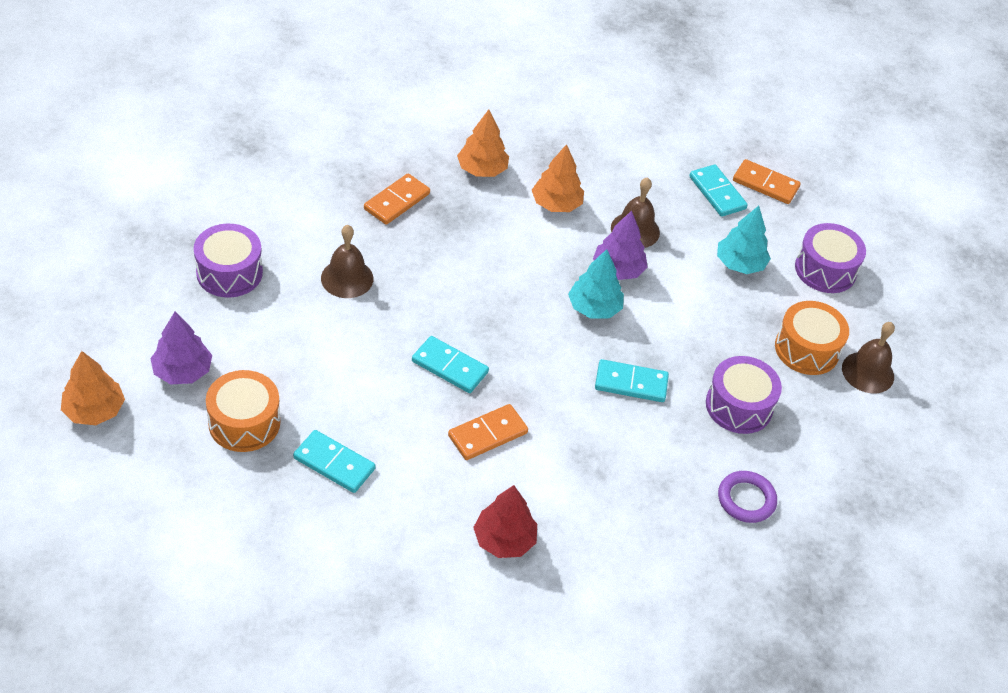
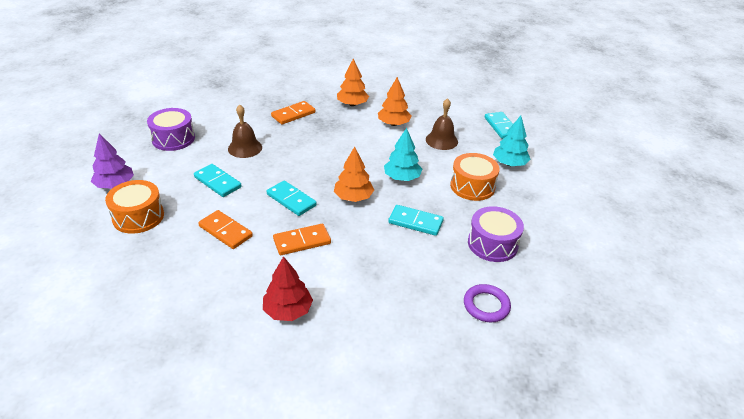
camera: 15 degrees right, 10 degrees down
orange tree [61,351,125,425] -> orange tree moved to [334,147,374,202]
turquoise domino [293,430,376,493] -> turquoise domino moved to [194,164,242,197]
purple tree [593,211,648,280] -> none
orange domino [733,159,801,204] -> orange domino moved to [198,210,253,249]
orange drum [775,301,849,375] -> orange drum moved to [450,153,500,201]
purple drum [795,223,866,293] -> none
brown bell [842,322,895,393] -> none

